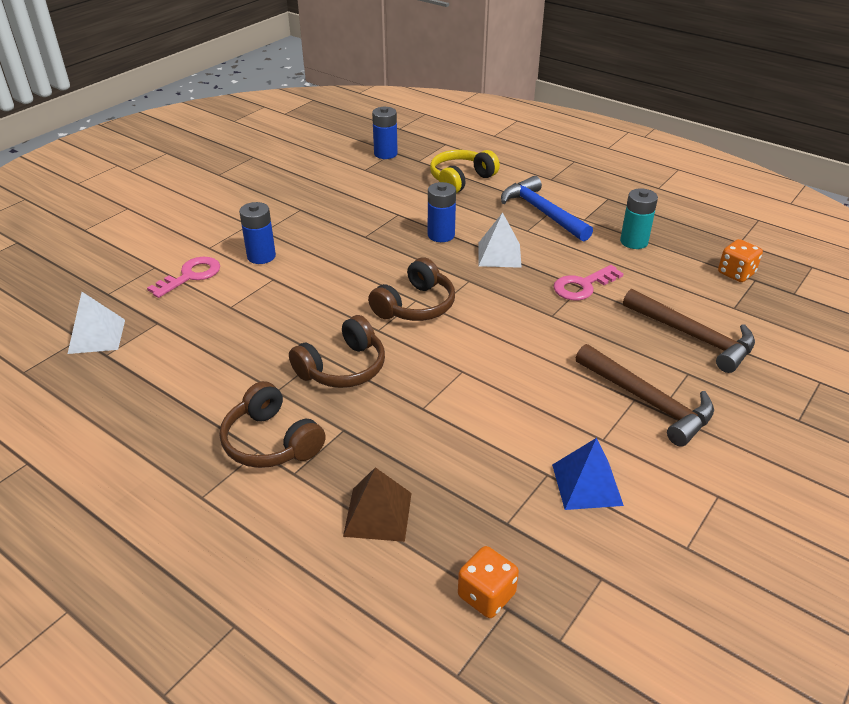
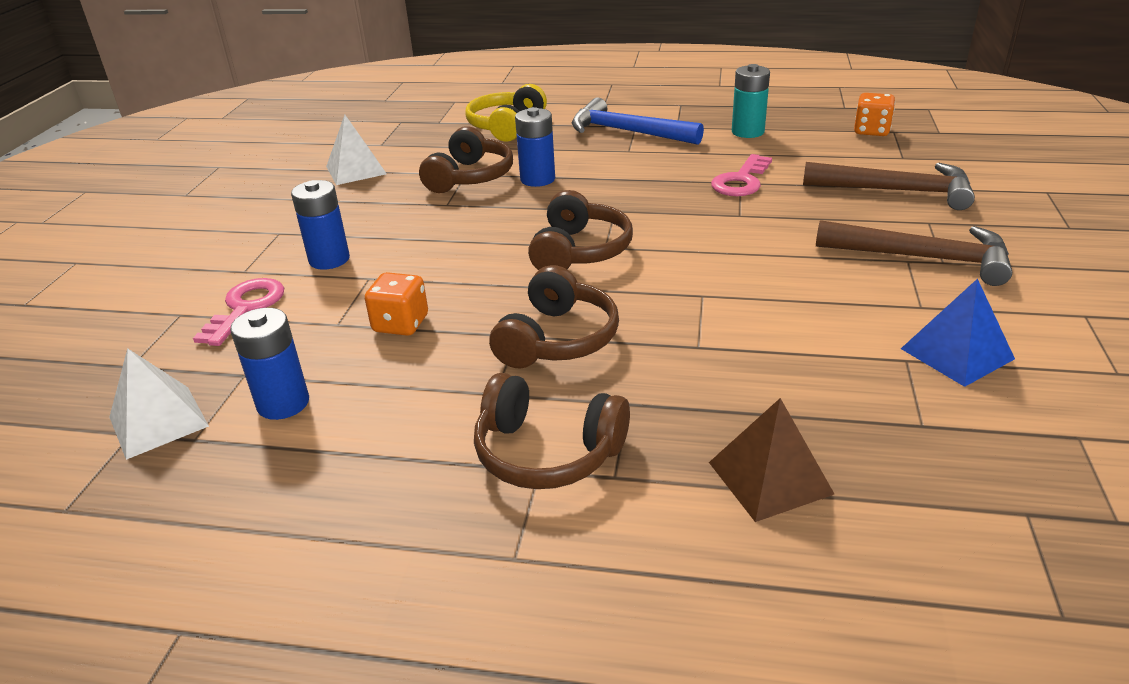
camera: 25 degrees left, 5 degrees down
blue battery [372,107,398,159] -> blue battery moved to [230,308,309,420]
orange dice [458,546,519,618] -> orange dice moved to [365,272,428,336]
white pyramid [478,212,522,268] -> white pyramid moved to [326,115,386,185]
none -> brown headphones [419,126,513,193]

